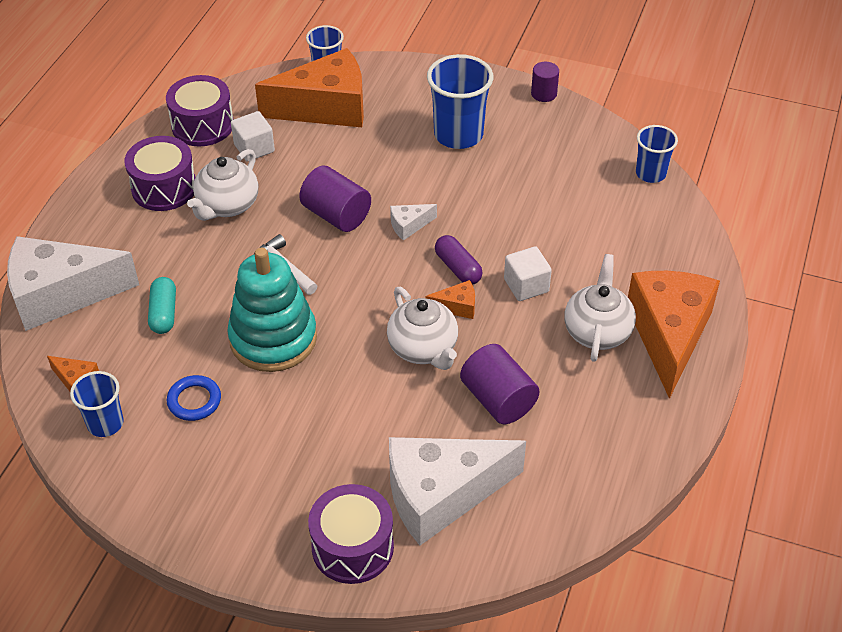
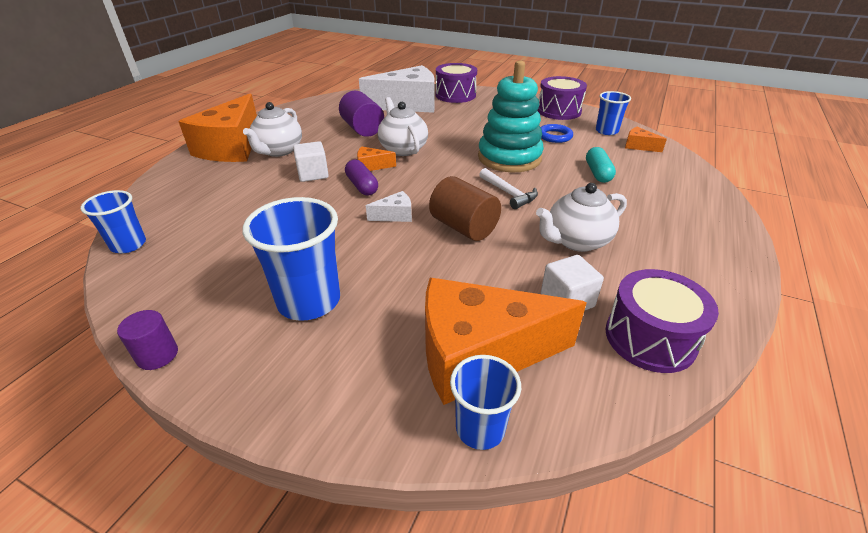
camera: 175 degrees left, 10 degrees down
white cheese [7,236,139,331] -> none
purple drum [125,136,196,211] -> purple drum moved to [537,76,587,120]
white teapot [187,149,258,221] -> white teapot turned 150 degrees counterclockwise [536,183,627,252]
purple cylinder [299,165,371,232] -> brown cylinder [429,176,501,241]

